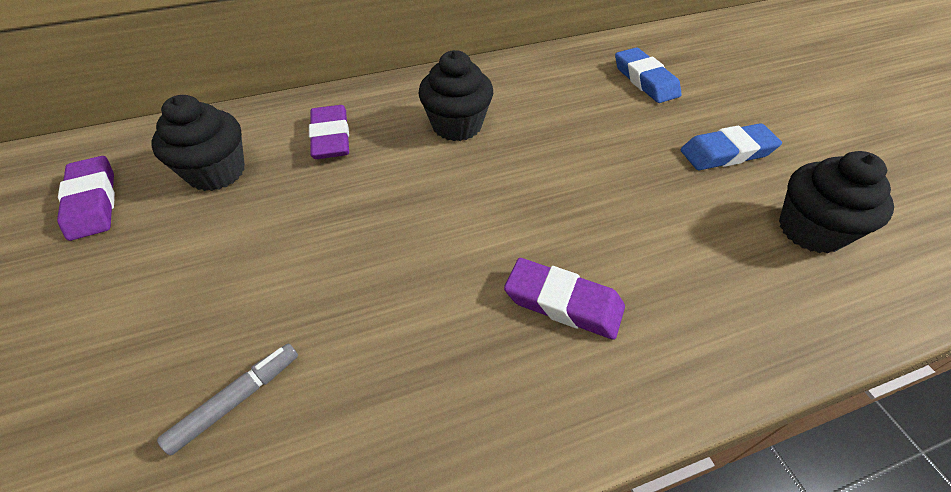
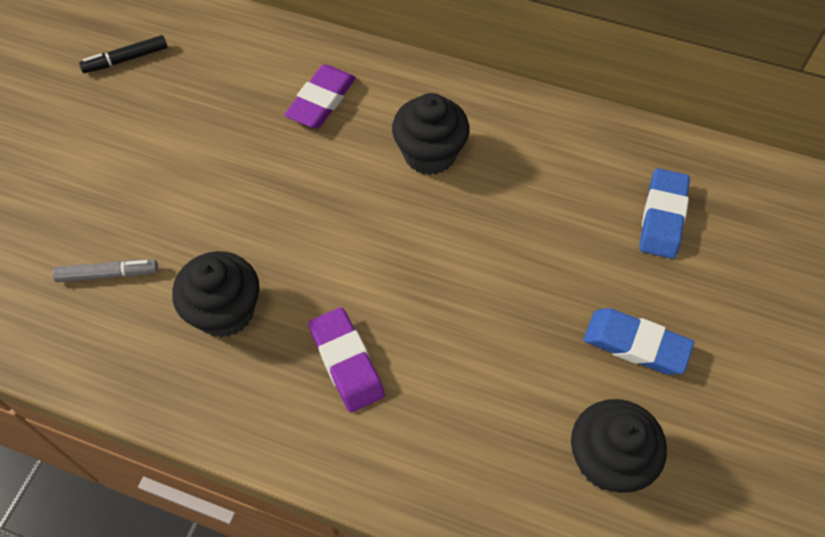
camera: 40 degrees right, 10 degrees up
purple eraser [57,156,115,241] -> black marker [79,35,168,73]
black cupcake [151,95,245,191] -> black cupcake moved to [172,251,260,338]

